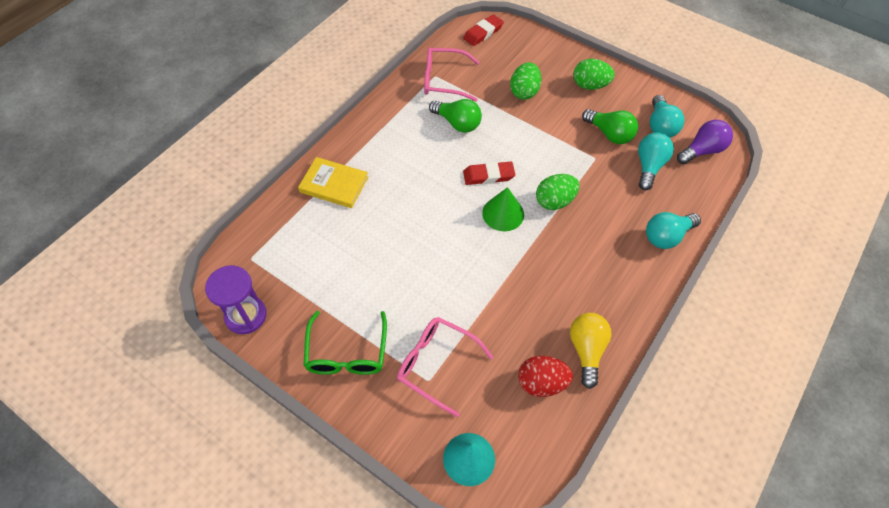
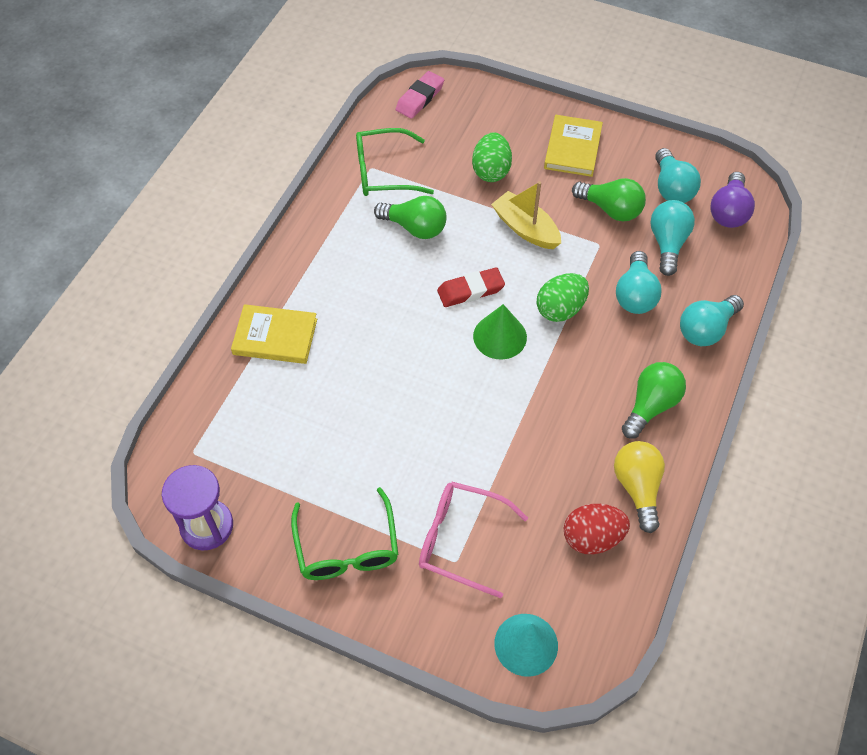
camera: 10 degrees left, 0 degrees up
pink glasses [424,47,479,102] -> green glasses [356,128,434,196]
red eraser [463,14,504,46] -> pink eraser [396,71,444,119]
green egg [573,59,615,90] -> yellow book [544,115,603,177]
purple light bulb [677,120,733,164] -> purple light bulb turned 150 degrees clockwise [710,172,755,228]
none -> yellow boat [491,181,561,249]
none -> turquoise light bulb [616,251,662,314]
none -> green light bulb [622,362,686,439]

